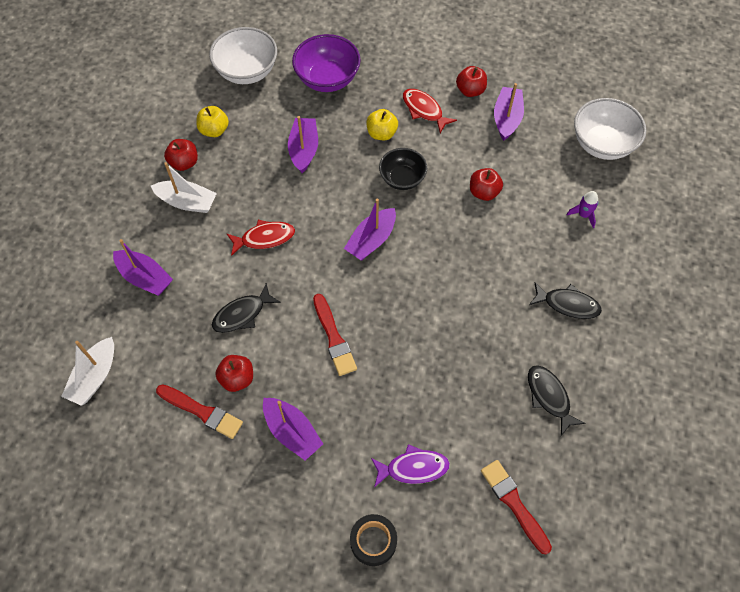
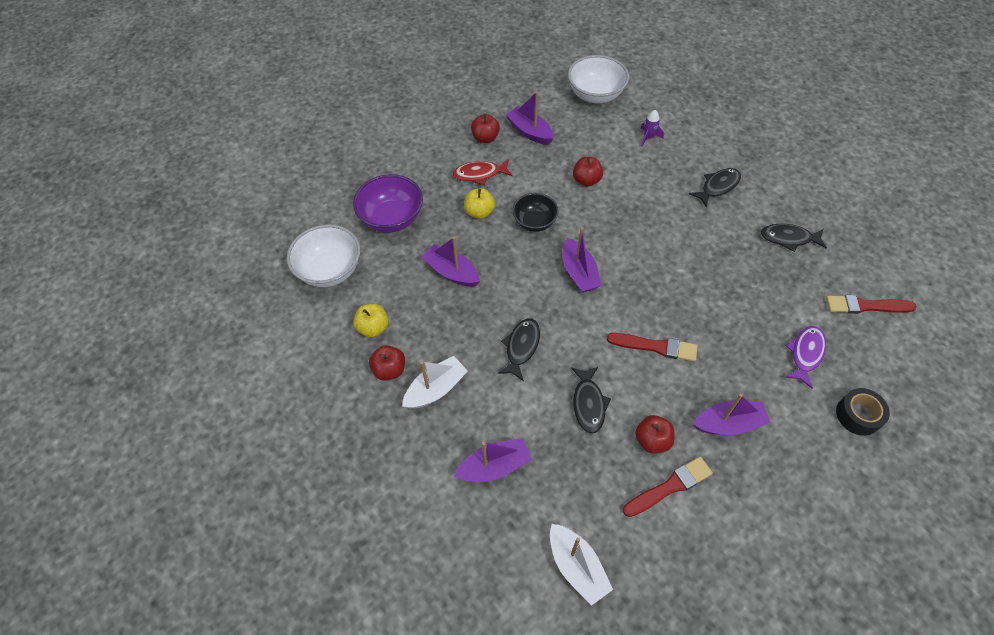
camera: 55 degrees left, 5 degrees down
red fish [227,220,295,256] -> black fish [498,318,540,381]

